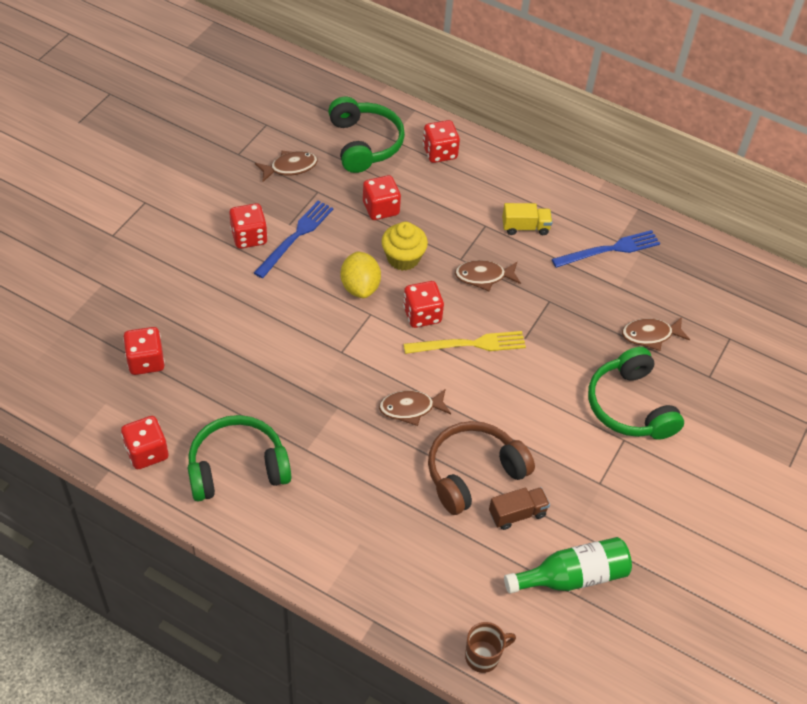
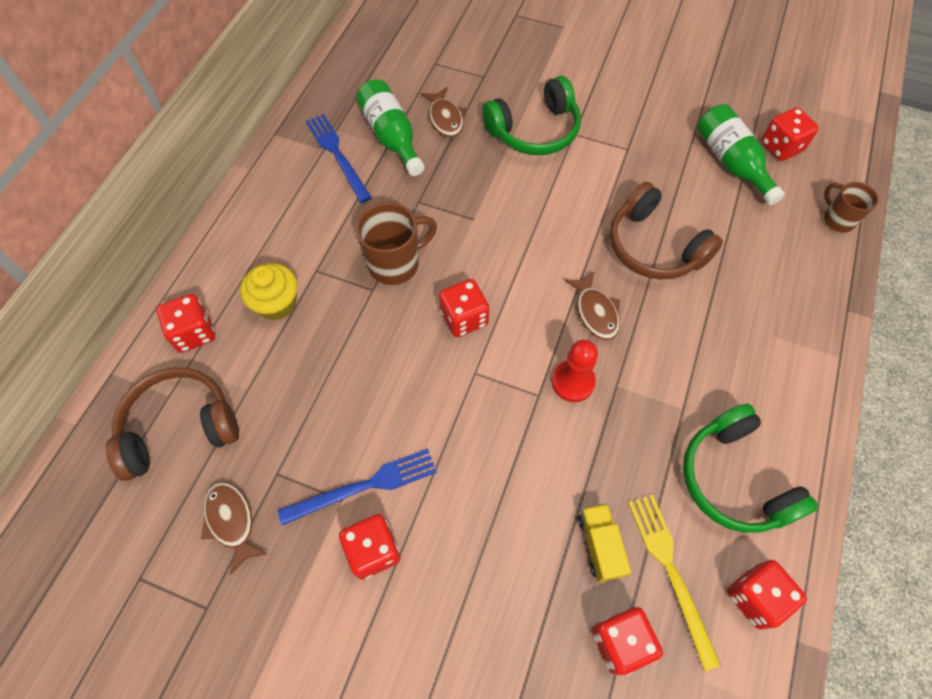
camera: 95 degrees left, 10 degrees up
blue fork [254,200,333,278] -> blue fork turned 135 degrees clockwise [278,449,437,525]
green headphones [328,97,405,173] -> brown headphones [106,367,239,481]
yellow lemon [341,251,381,298] -> none
red dice [363,175,401,220] -> red dice moved to [761,107,819,161]
yellow cupcake [382,222,428,271] -> yellow cupcake moved to [240,263,298,320]
yellow fork [404,331,526,354] -> yellow fork moved to [628,495,721,671]
brown fish [455,260,521,291] -> brown mug [356,202,437,285]
brown truck [489,487,550,530] -> none
yellow truck [502,203,553,235] -> yellow truck moved to [578,503,631,582]
none -> green bottle [356,79,425,176]
none -> red pawn [552,340,598,402]

